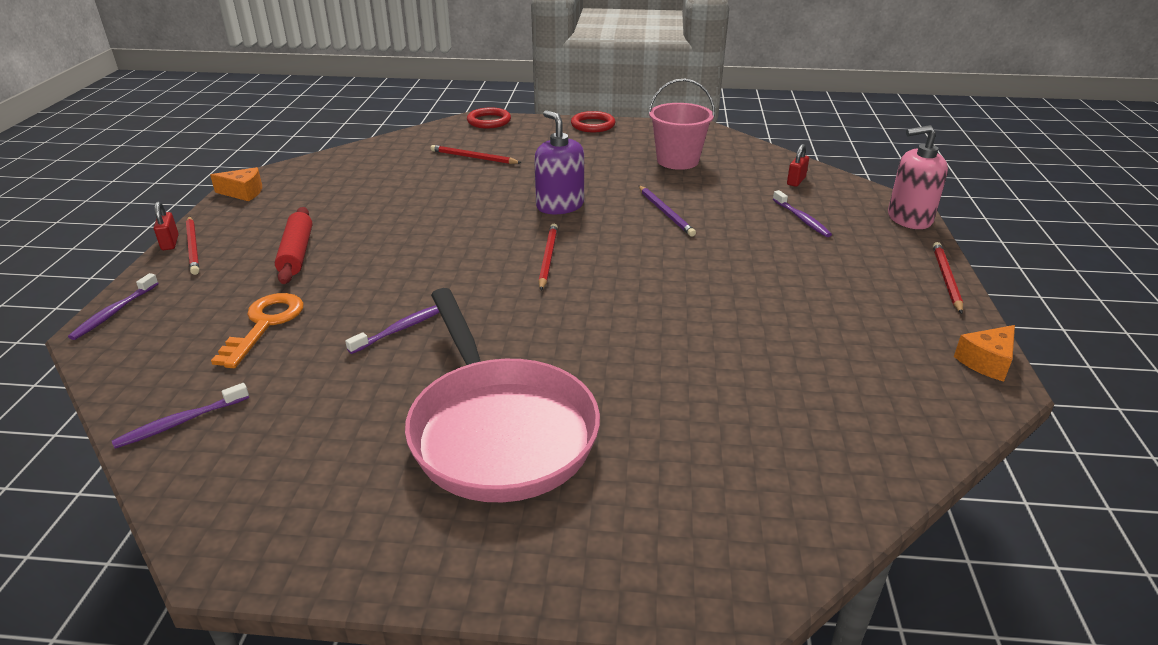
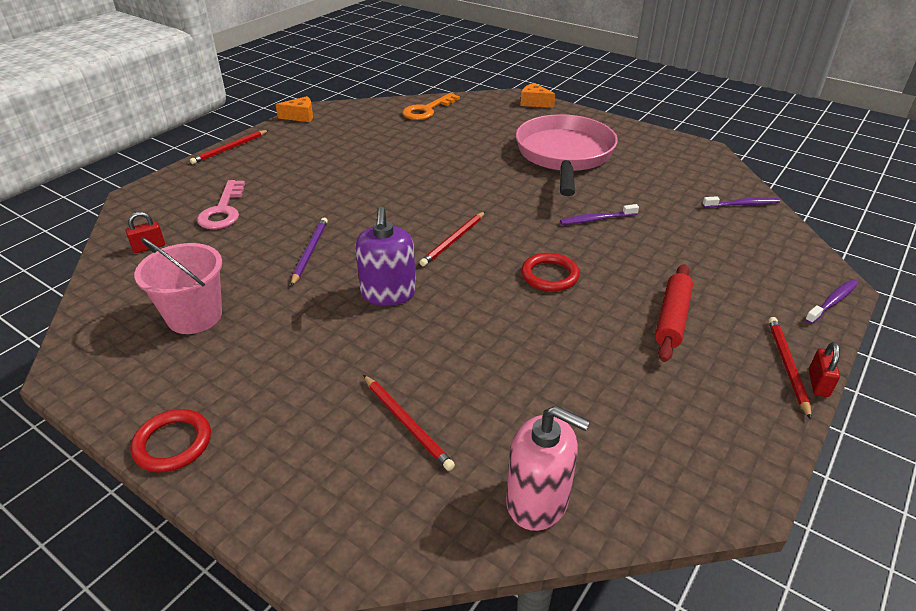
camera: 150 degrees left, 5 degrees up
orange cheese [210,167,262,201] -> orange cheese moved to [520,83,555,108]
orange key [211,293,304,368] -> orange key moved to [402,93,460,120]
red ring [467,107,511,128] -> red ring moved to [521,253,580,292]
purple toothbrush [773,190,832,237] -> pink key [197,180,245,229]
pink soap dispenser [888,125,948,229] -> pink soap dispenser moved to [506,406,590,531]

